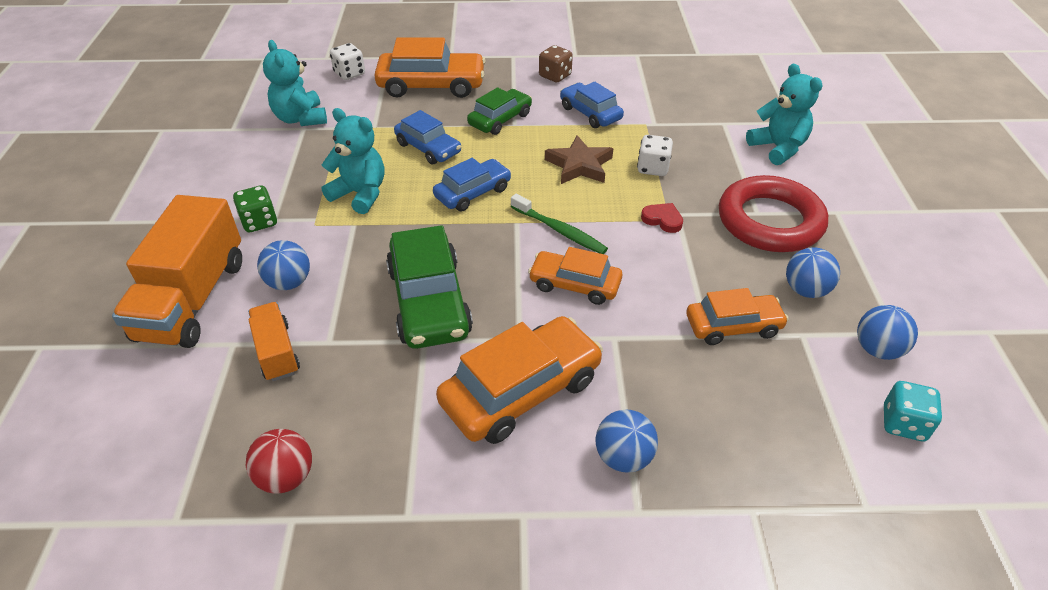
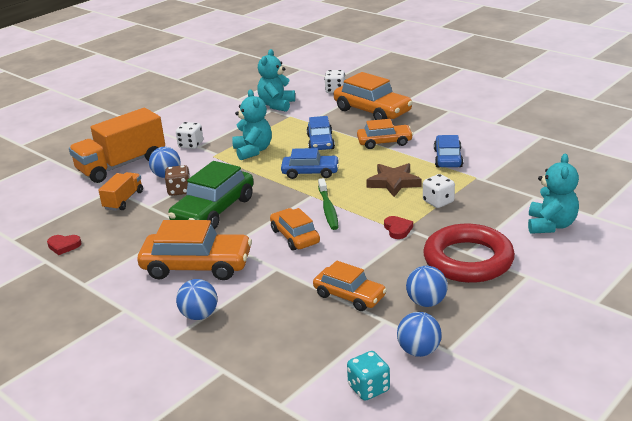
camera: 45 degrees right, 15 degrees down
green dice [233,186,277,232] -> white dice [176,122,203,149]
red ball [246,429,312,494] -> red heart [47,235,82,255]
green car [467,87,532,135] -> orange car [357,119,413,149]
brown dice [539,45,573,82] -> brown dice moved to [165,165,190,196]

